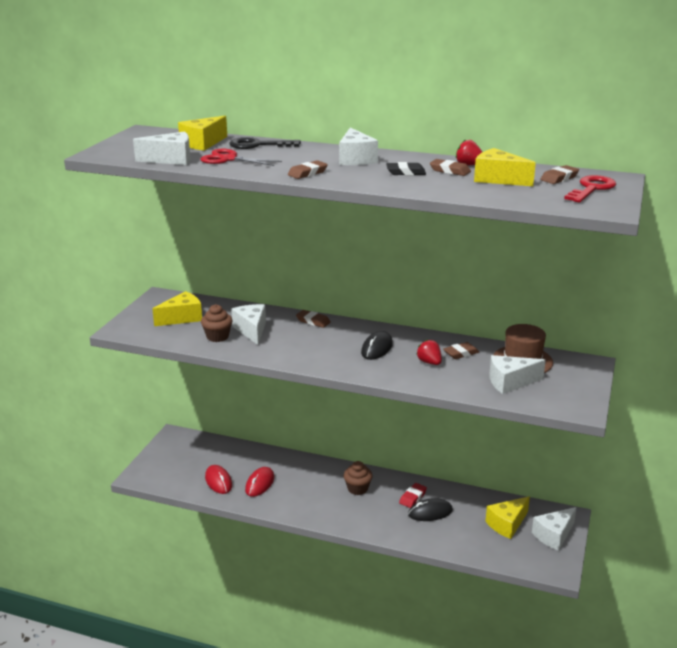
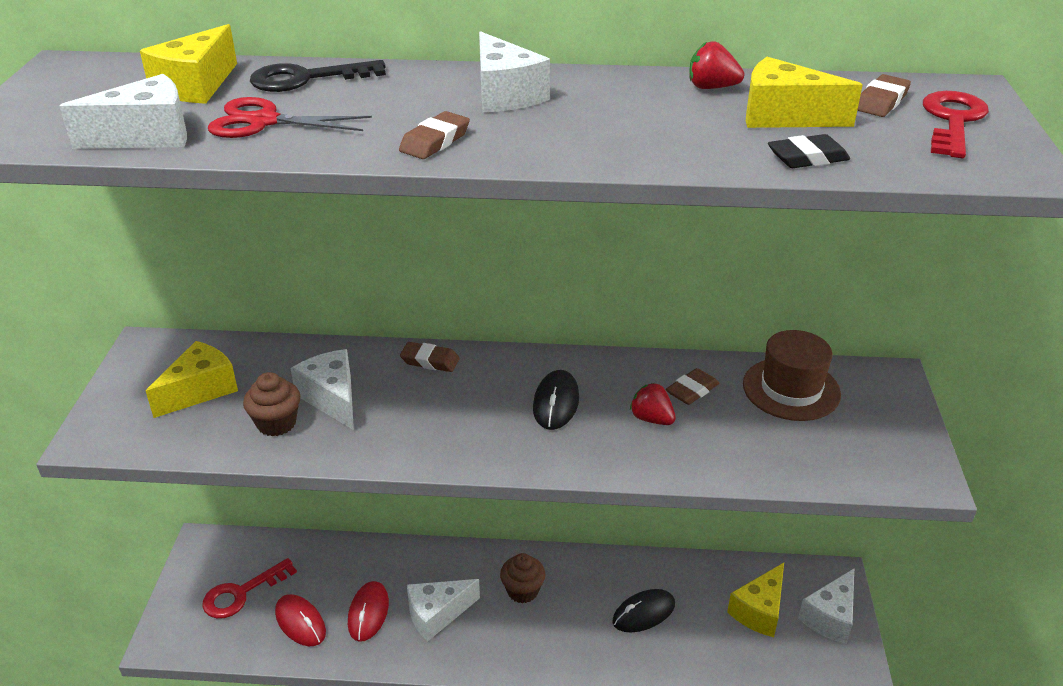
camera: 15 degrees left, 10 degrees up
black eraser [386,162,426,175] -> black eraser moved to [768,134,850,168]
red eraser [399,483,427,508] -> none
brown eraser [430,159,471,176] -> none
white cheese [489,355,546,394] -> white cheese moved to [407,579,480,642]
none -> red key [202,558,297,619]

